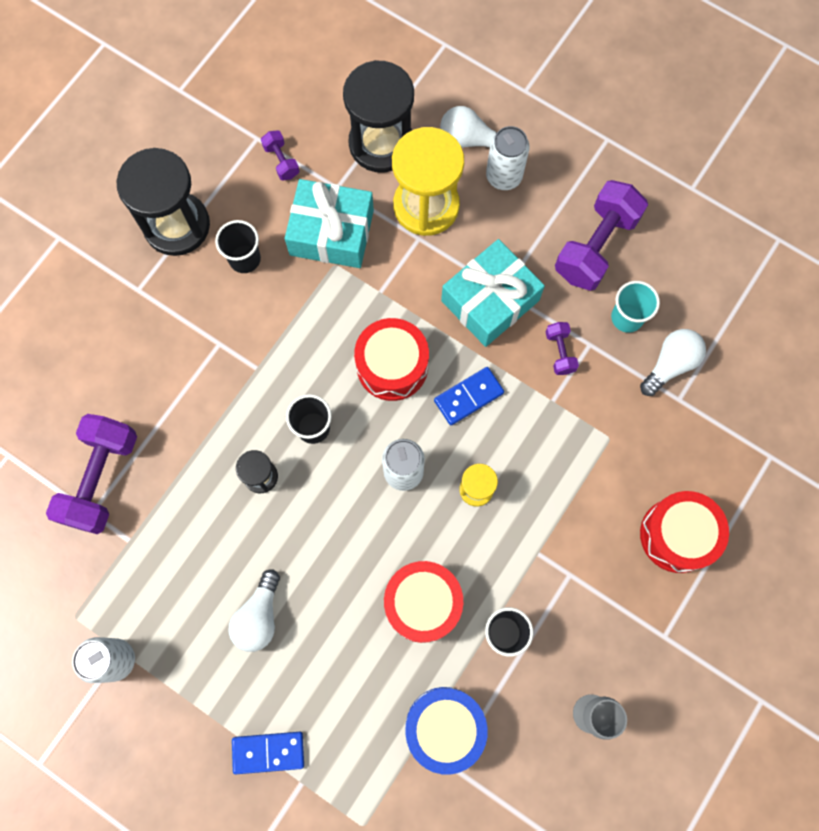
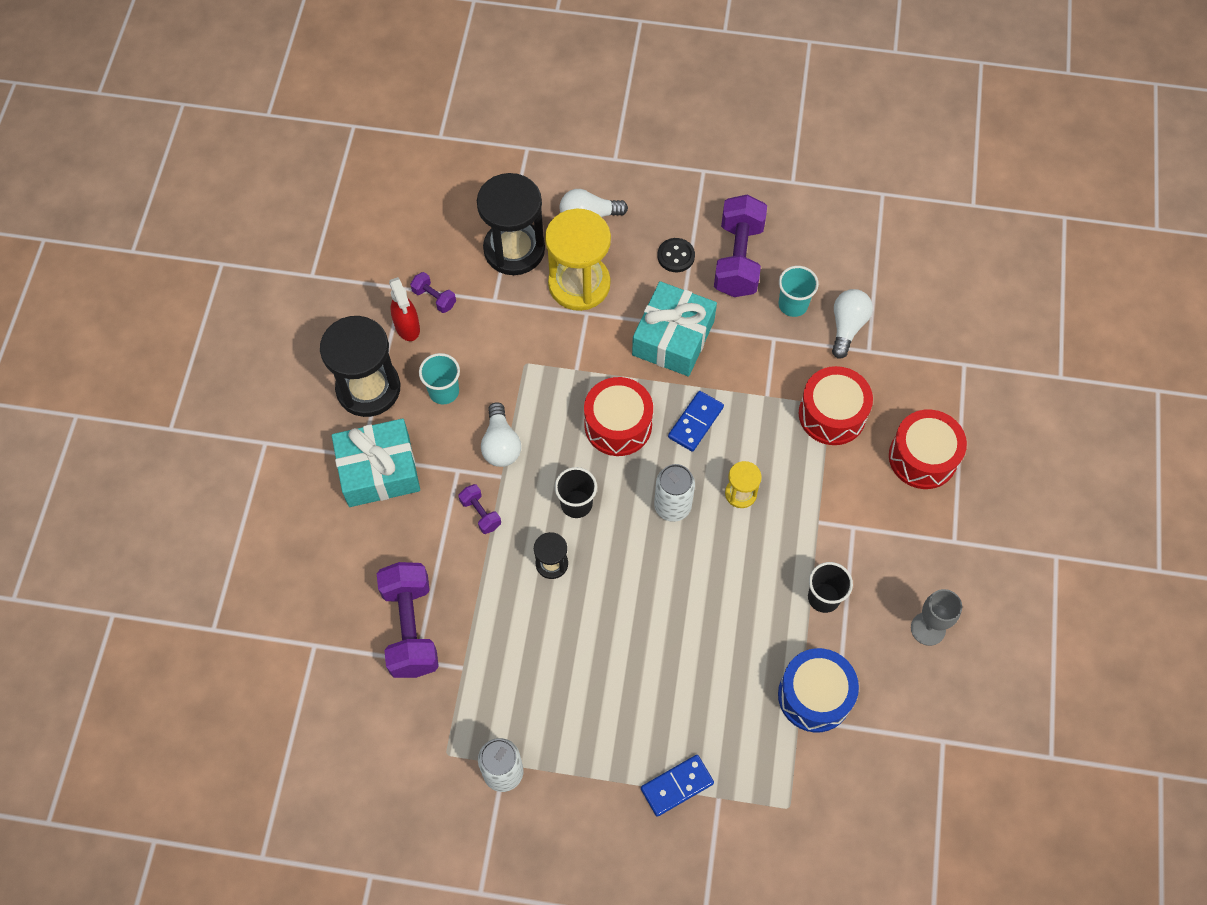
camera: 25 degrees left, 10 degrees down
black cup [215,220,261,273] -> turquoise cup [419,353,460,405]
white light bulb [228,569,280,652] -> white light bulb moved to [481,402,521,467]
turquoise gift [285,179,374,268] -> turquoise gift moved to [332,419,420,507]
red drum [384,561,463,643] -> red drum moved to [799,366,873,445]
white can [486,126,529,190] -> none
purple dumbbell [546,322,579,375] -> purple dumbbell moved to [459,484,501,534]
none -> red spray bottle [389,277,420,341]
none -> black button [658,238,695,272]

